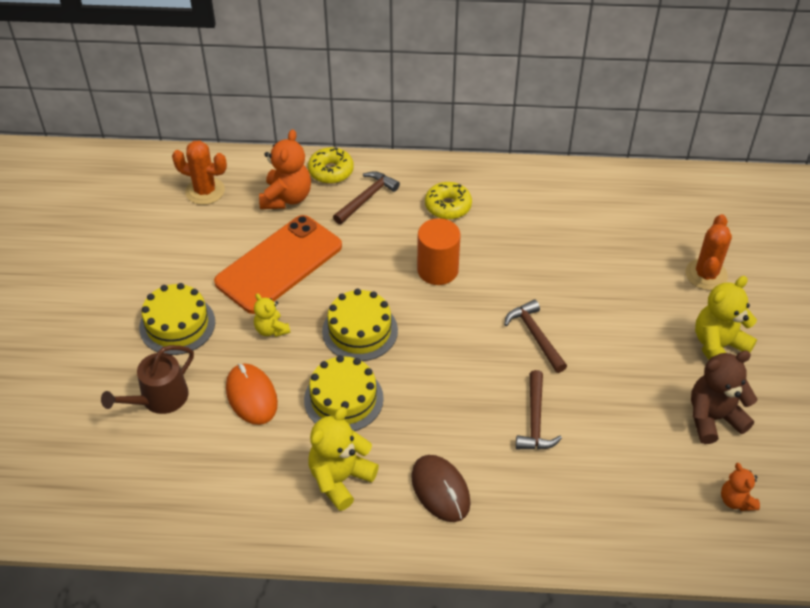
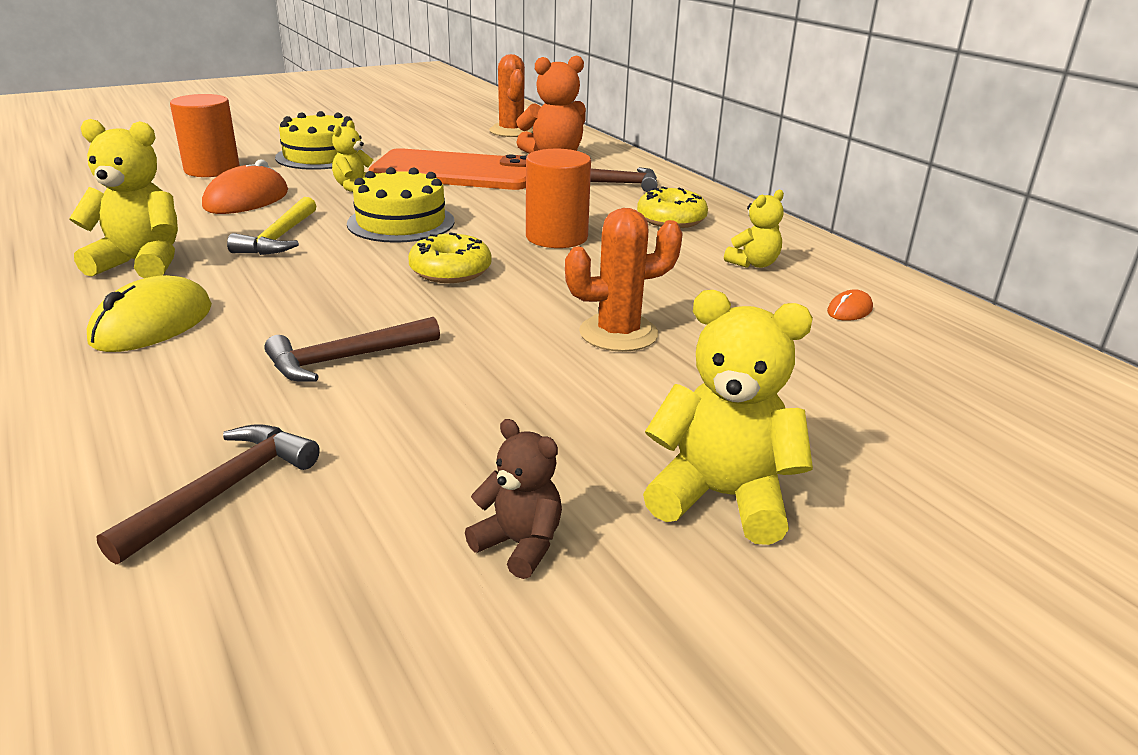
camera: 55 degrees right, 20 degrees down
brown watering can [101,345,194,414] -> orange cylinder [170,94,240,177]
yellow cake [304,355,384,431] -> yellow hammer [227,197,316,255]
yellow donut [308,147,354,184] -> yellow donut moved to [408,232,492,283]
brown mouse [411,455,471,522] -> yellow mouse [86,275,212,352]
brown hammer [504,300,567,373] -> brown hammer moved to [97,424,320,564]
orange cactus [686,214,732,290] -> orange cactus moved to [565,208,683,352]
brown teddy bear [691,351,757,444] -> brown teddy bear [465,419,562,579], size x0.58
orange teddy bear [721,463,760,511] -> none
none -> yellow teddy bear [724,190,784,268]
none -> orange mouse [827,289,873,321]

